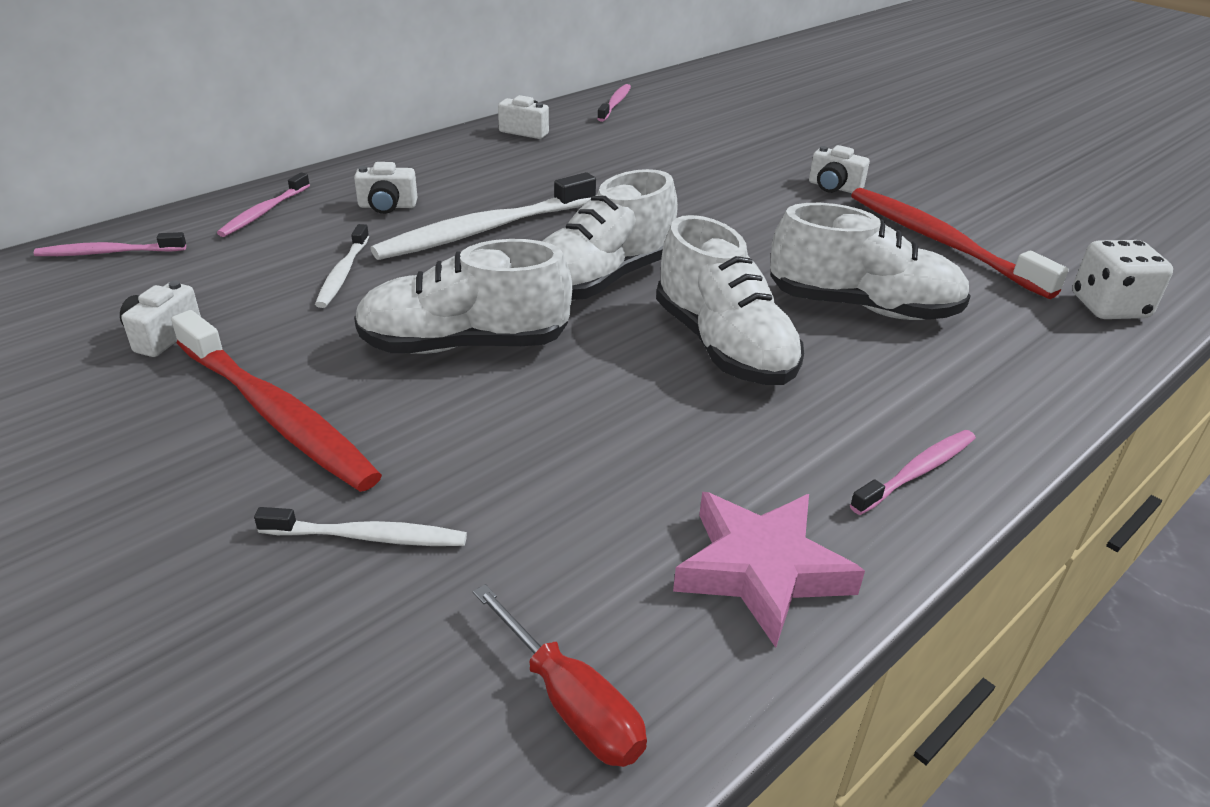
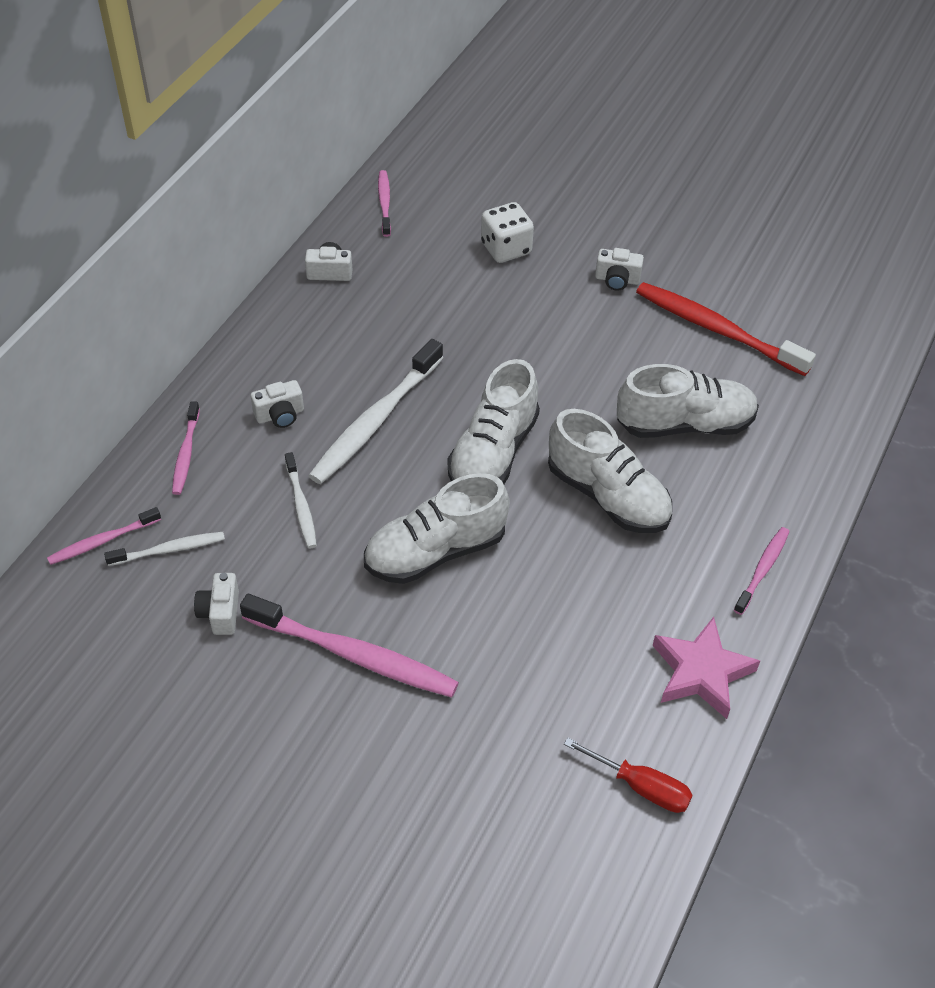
camera: 20 degrees left, 15 degrees up
red toothbrush [171,310,382,492] -> pink toothbrush [240,594,459,698]
white toothbrush [254,507,467,546] -> white toothbrush moved to [104,532,225,566]
white dice [1072,240,1173,319] -> white dice moved to [481,202,534,263]

